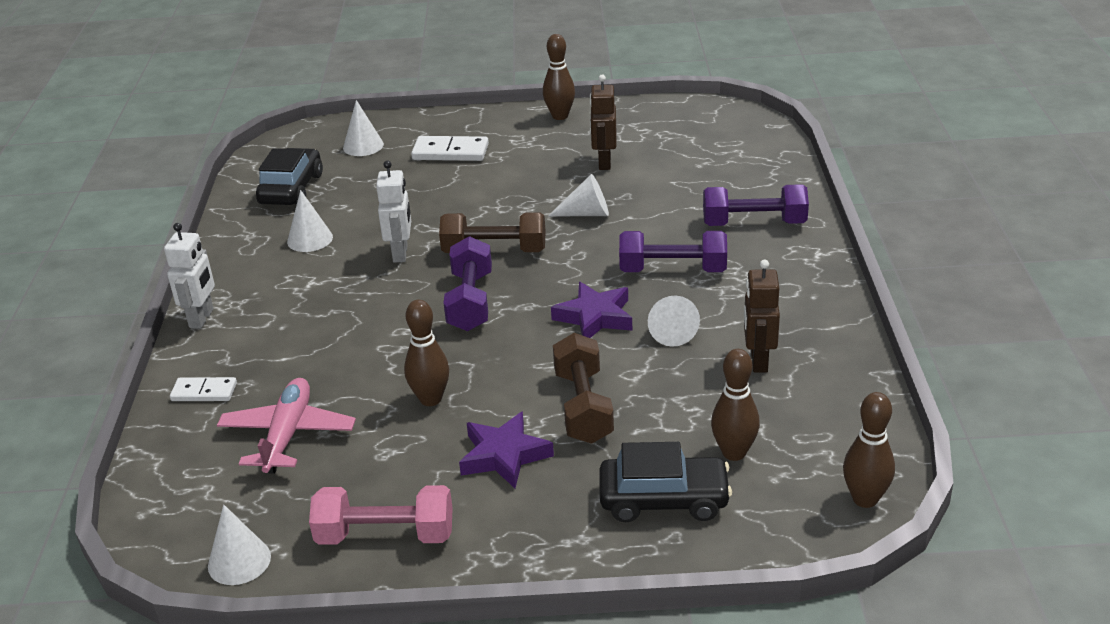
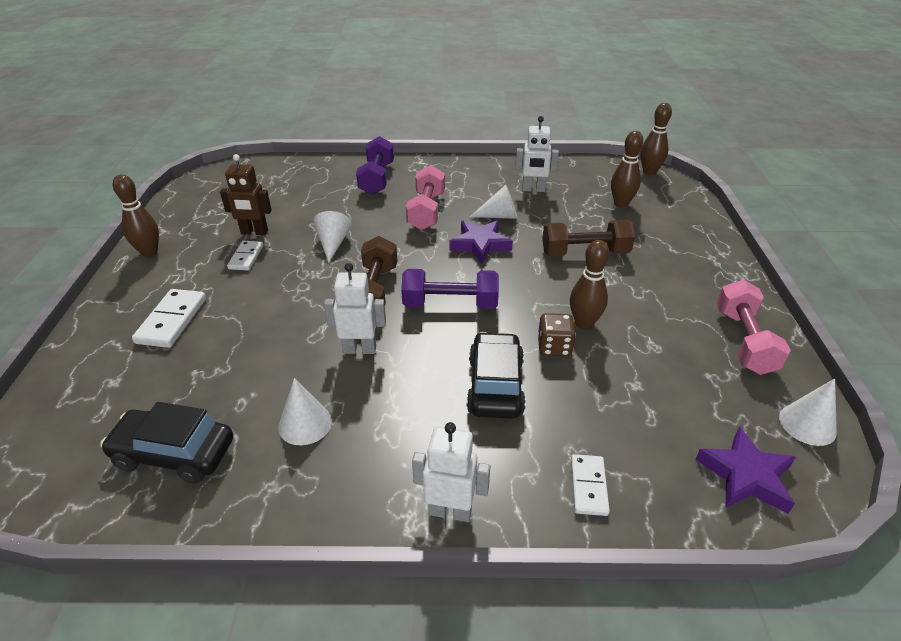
camera: 90 degrees left, 5 degrees up
pink plane [217,378,356,474] -> none
white cone [343,100,384,156] -> none
purple star [459,411,554,488] -> purple star moved to [695,427,796,514]
black car [599,442,732,522] -> black car moved to [466,332,526,419]
purple dumbbell [619,231,727,272] -> pink dumbbell [406,165,445,230]
brown robot [744,260,780,373] -> white robot [515,116,559,192]
none -> white domino [227,241,263,270]
none -> brown dice [538,313,576,356]

